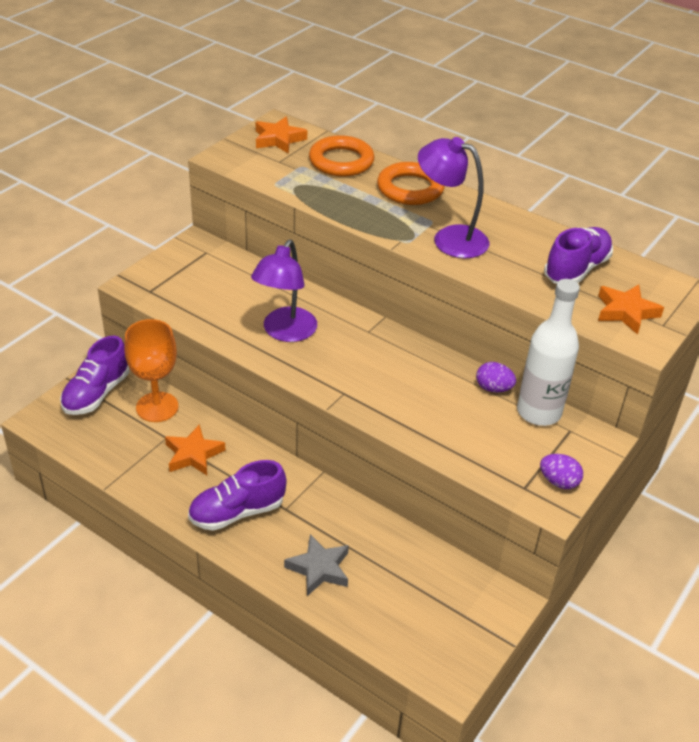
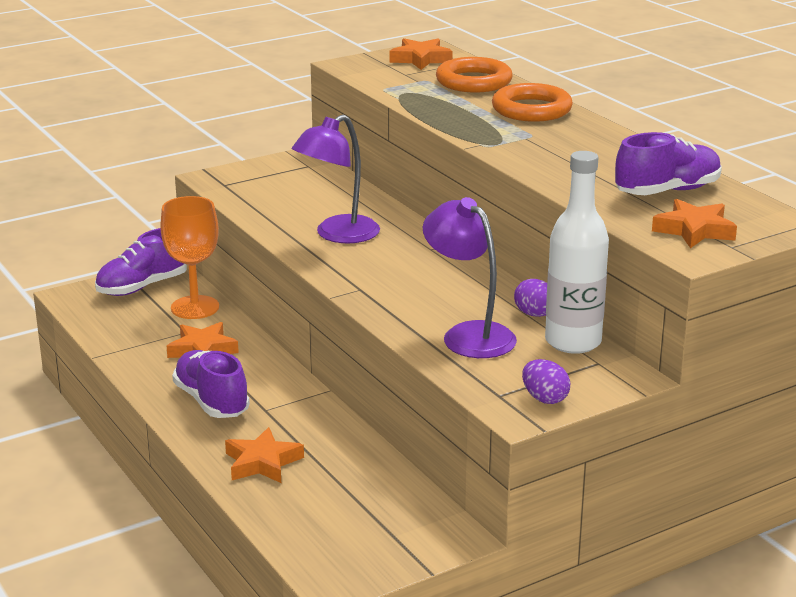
camera: 25 degrees right, 15 degrees down
purple shoe [188,460,287,531] -> purple shoe turned 60 degrees clockwise [172,350,250,418]
grey star [284,534,349,596] -> orange star [225,427,304,483]
purple lamp [418,137,489,258] -> purple lamp moved to [423,197,517,358]

